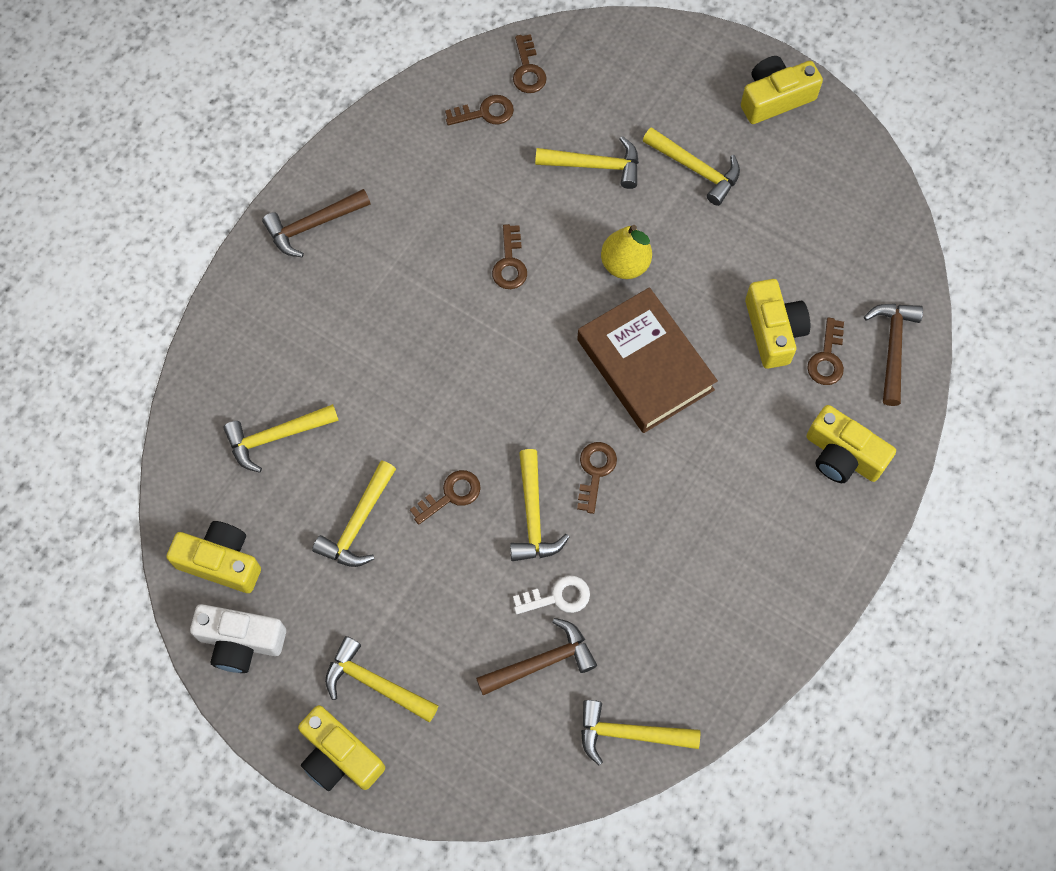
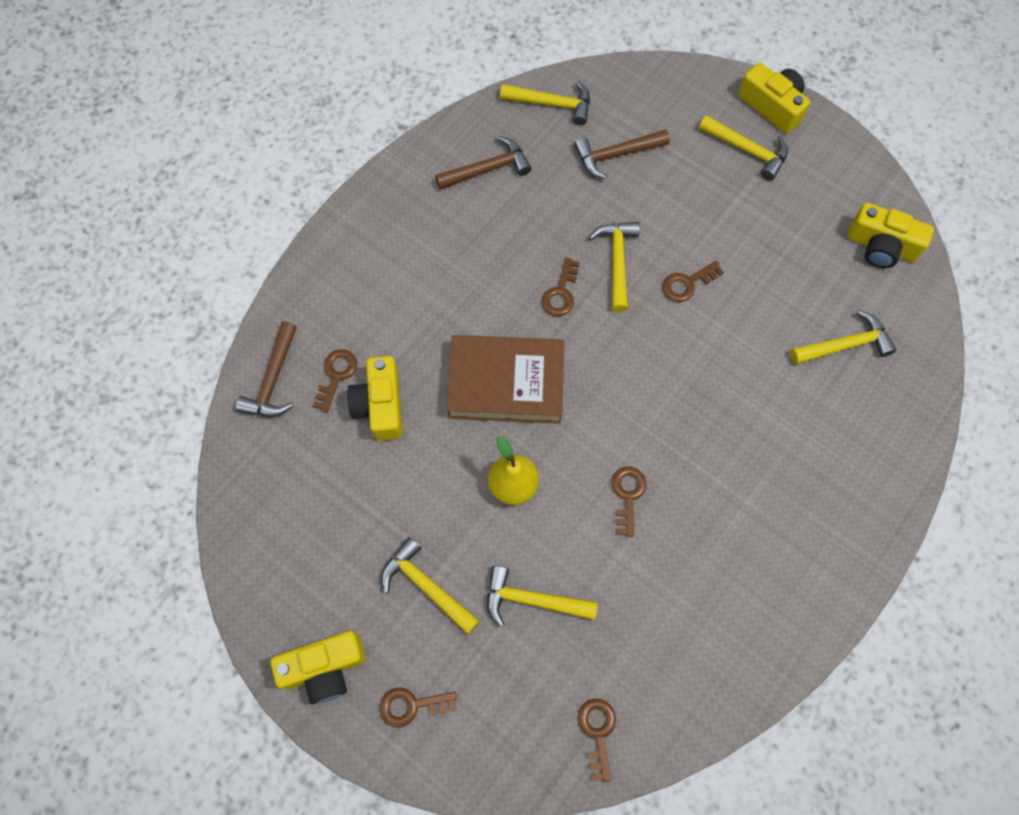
camera: 175 degrees left, 0 degrees up
white camera [190,604,286,673] -> none
brown hammer [262,189,371,257] -> brown hammer moved to [435,136,532,190]
yellow hammer [312,460,396,567] -> none
brown key [445,95,514,125] -> brown key moved to [380,687,457,728]
white key [513,576,590,614] -> none
brown book [577,287,718,433] -> brown book turned 60 degrees counterclockwise [446,335,564,424]
yellow camera [806,405,896,483] -> none

